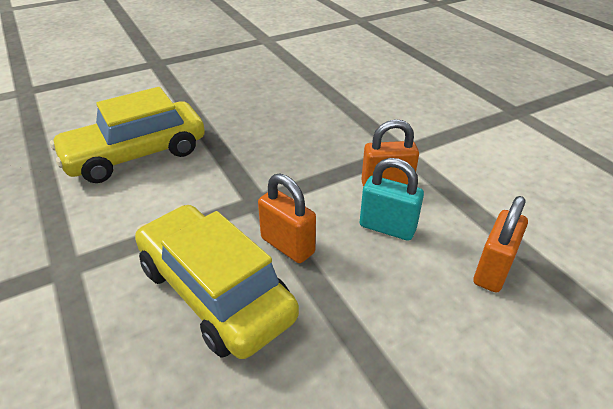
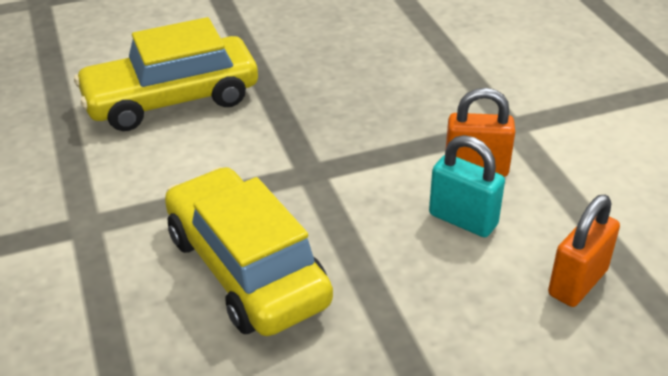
camera: 10 degrees right, 0 degrees up
orange padlock [258,174,316,263] -> none

